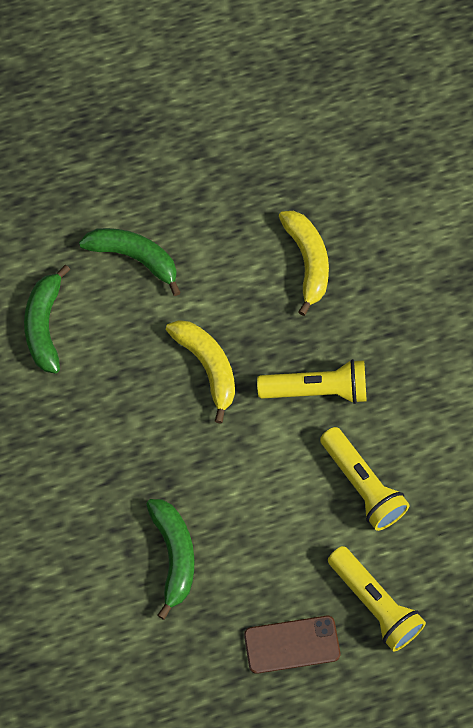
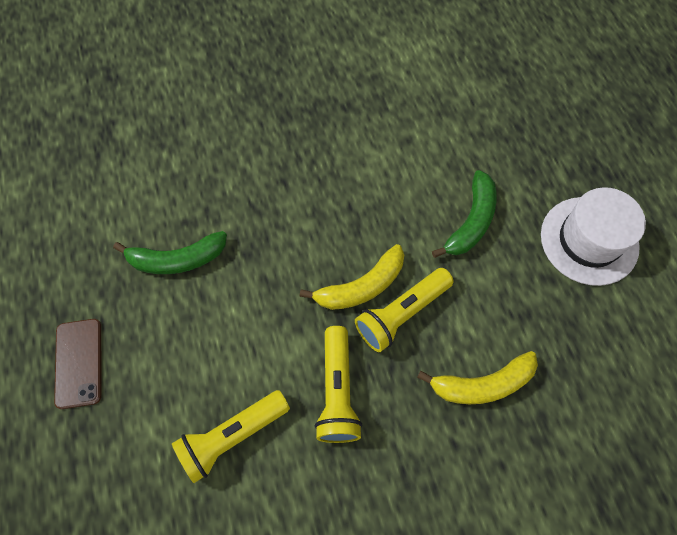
camera: 90 degrees right, 0 degrees up
green banana [24,265,70,374] -> none
yellow flashlight [328,546,426,652] -> yellow flashlight moved to [355,268,454,352]
none -> white hat [541,187,646,286]

